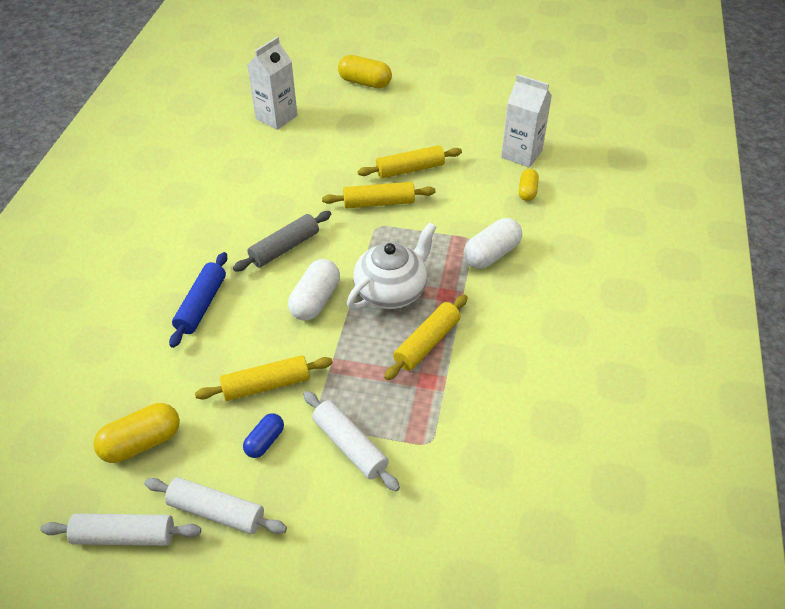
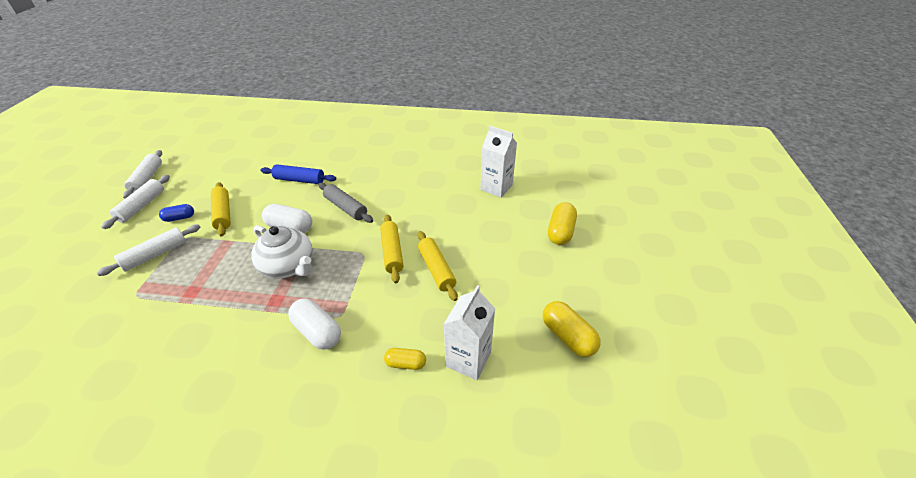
camera: 85 degrees right, 5 degrees down
yellow capsule [94,403,180,463] -> yellow capsule moved to [543,301,601,357]
blue capsule [243,413,284,458] -> blue capsule turned 45 degrees counterclockwise [159,204,194,222]
yellow rolling pin [384,295,468,380] -> none

